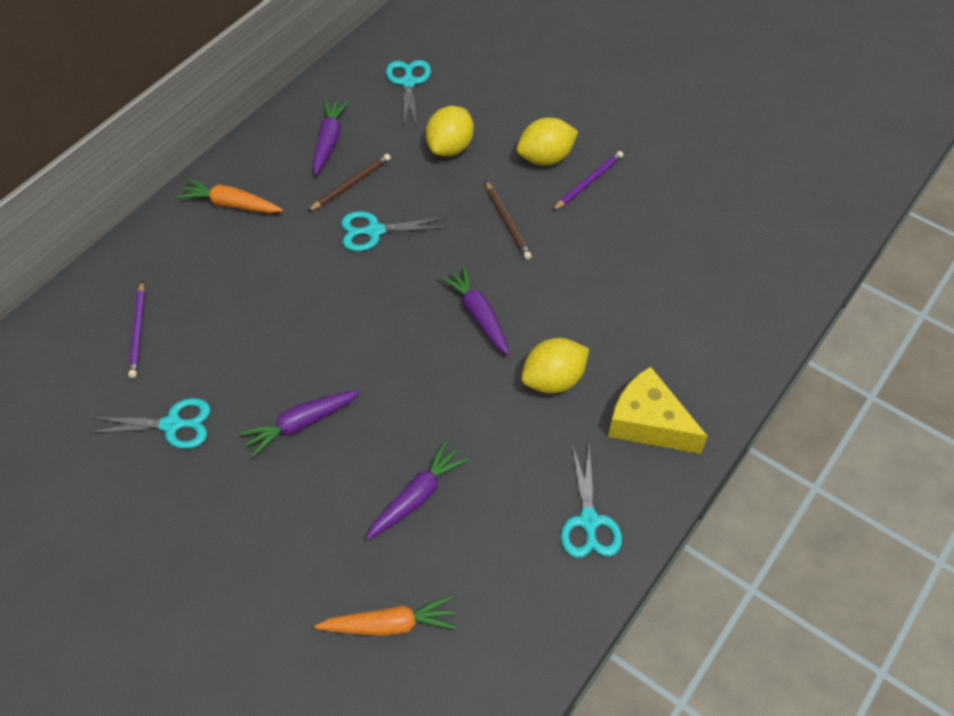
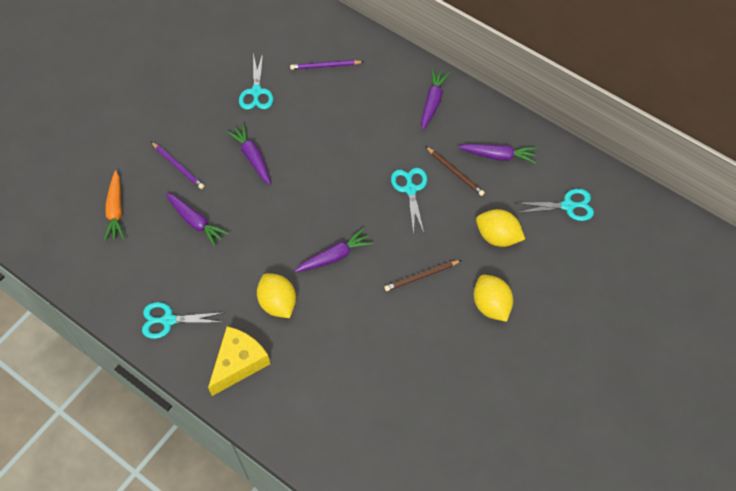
camera: 90 degrees right, 5 degrees up
orange carrot [177,178,283,213] -> purple carrot [421,69,450,130]
purple pencil [552,151,623,211] -> purple pencil moved to [151,142,204,189]

